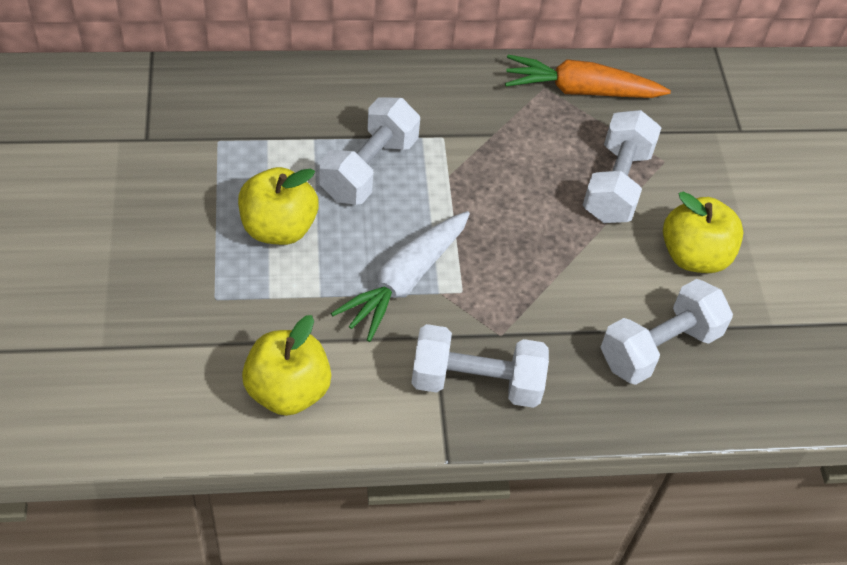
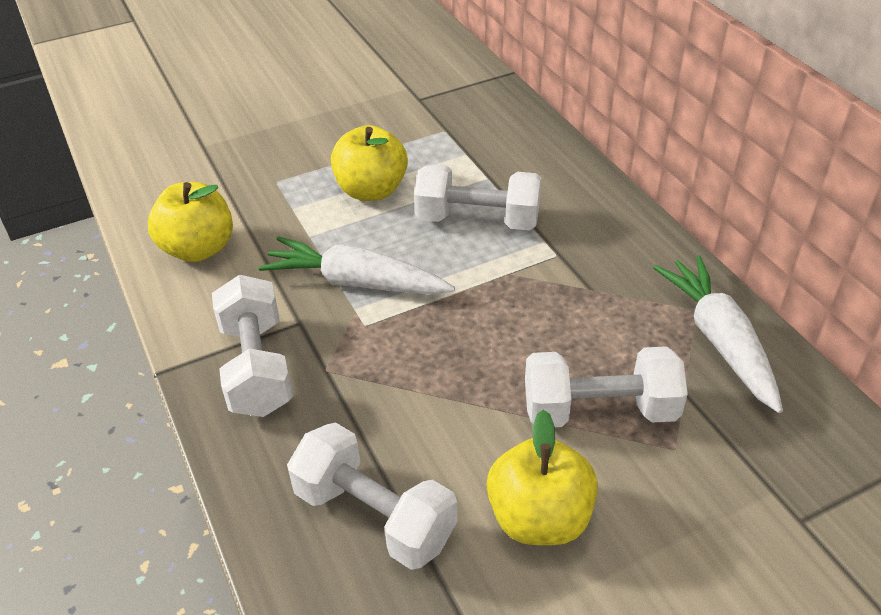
camera: 75 degrees right, 10 degrees down
orange carrot [505,55,671,98] -> white carrot [653,255,783,413]

